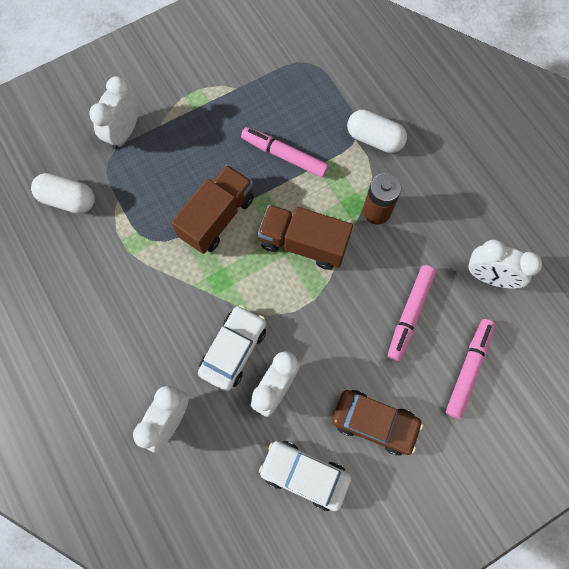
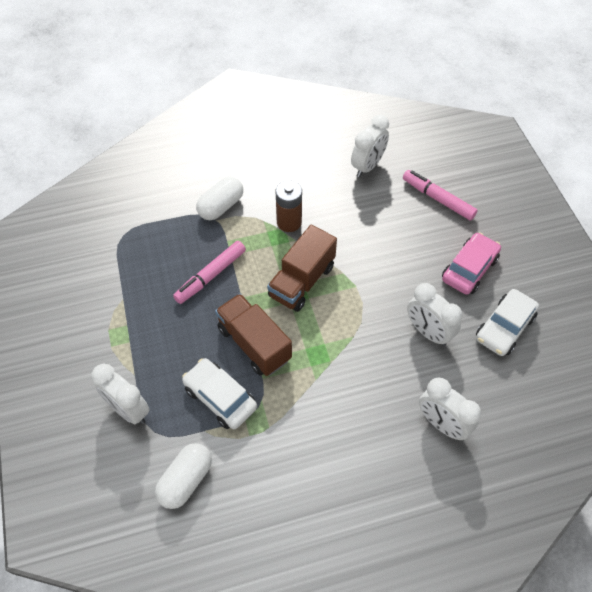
camera: 75 degrees left, 15 degrees down
white car [198,305,266,391] -> white car moved to [182,358,257,429]
brown car [332,390,423,456] -> pink car [442,233,501,295]
pink marker [388,265,436,361] -> none

